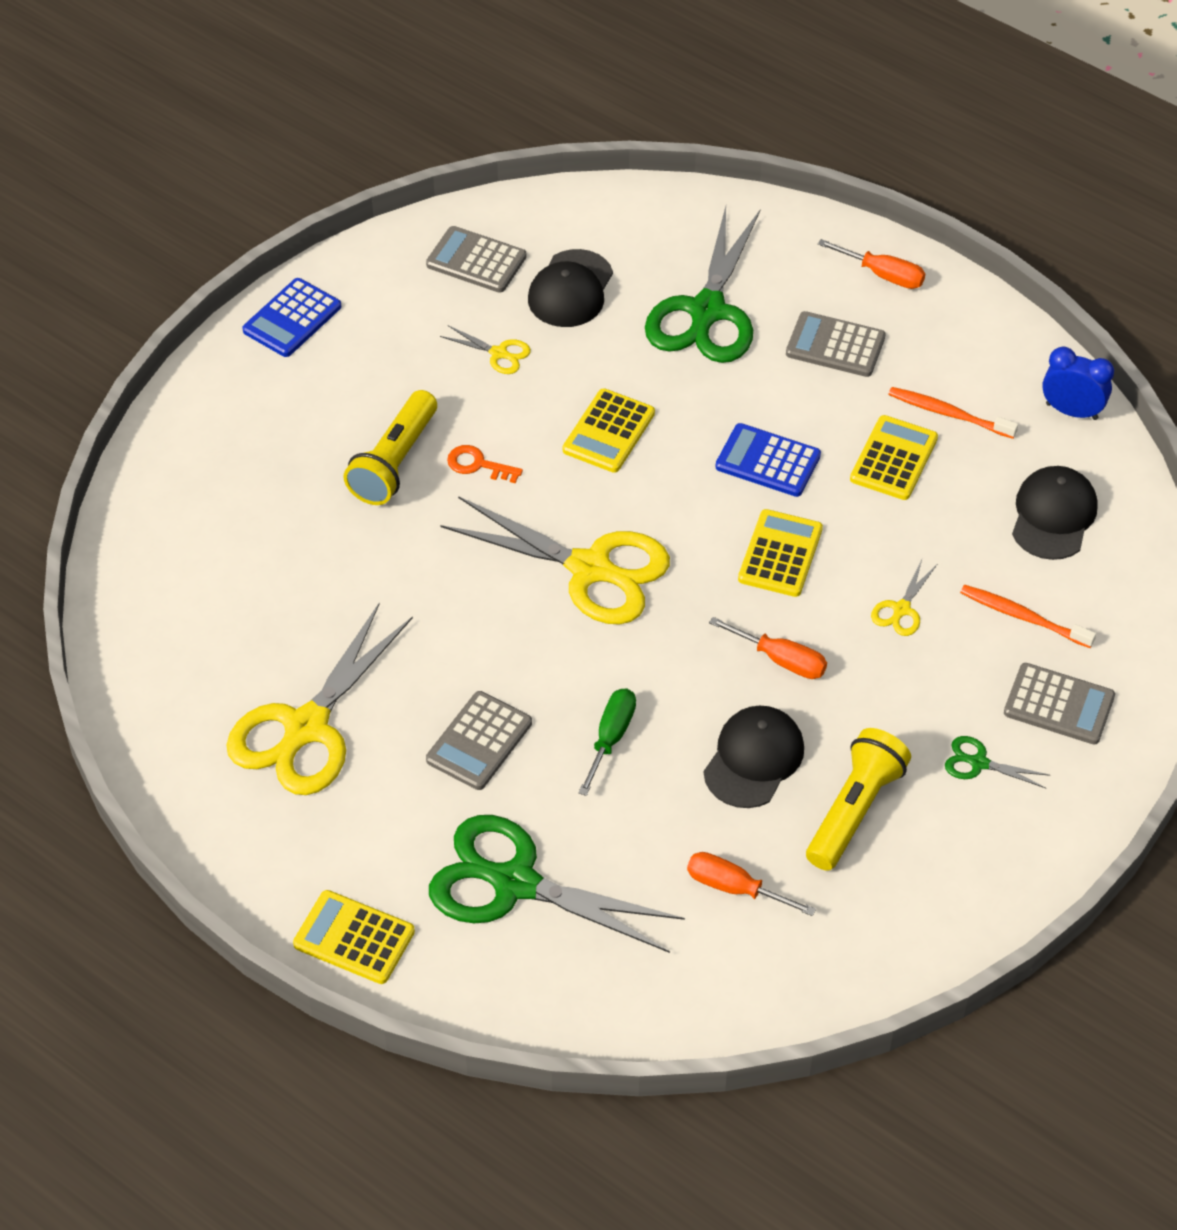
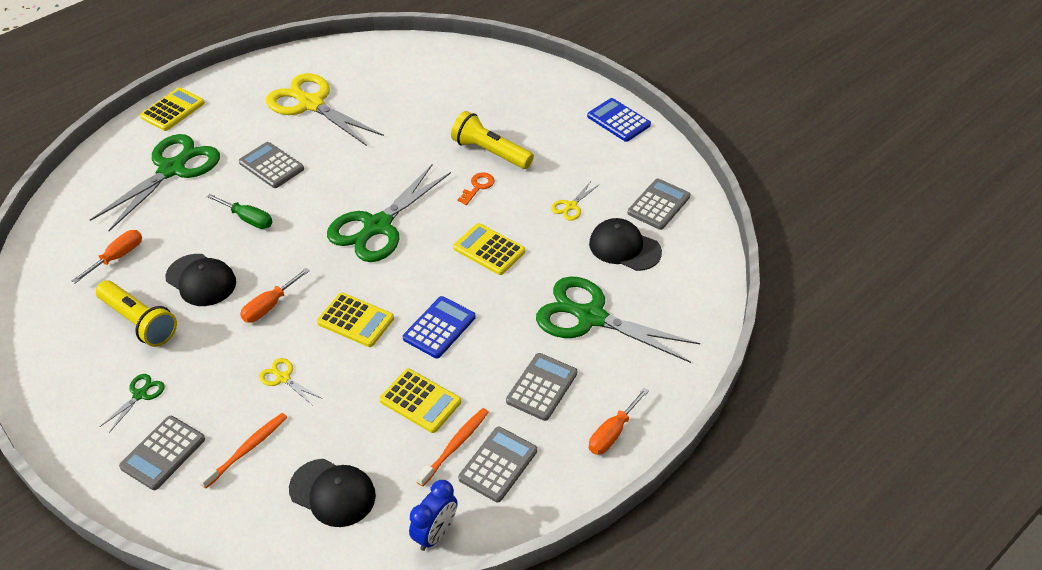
camera: 100 degrees right, 5 degrees down
yellow scissors [440,496,670,625] -> green scissors [327,165,451,262]
none -> grey calculator [458,427,537,502]

